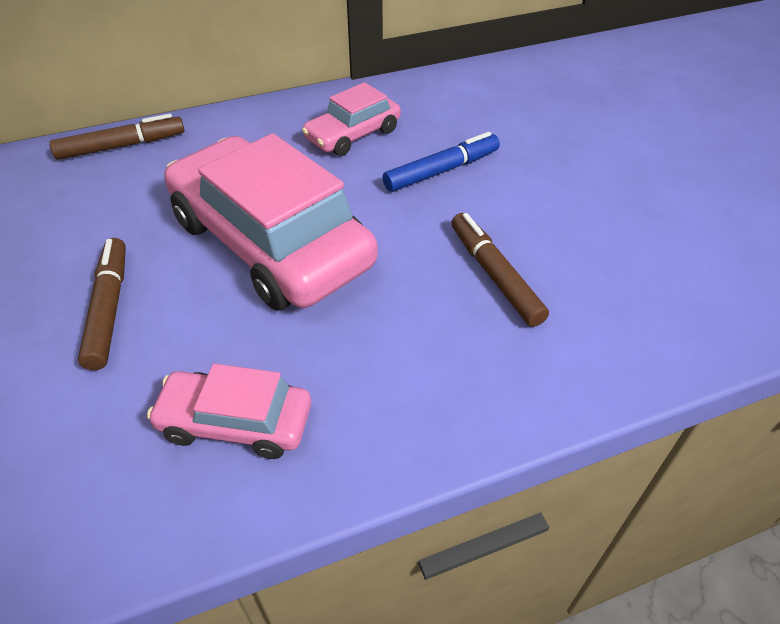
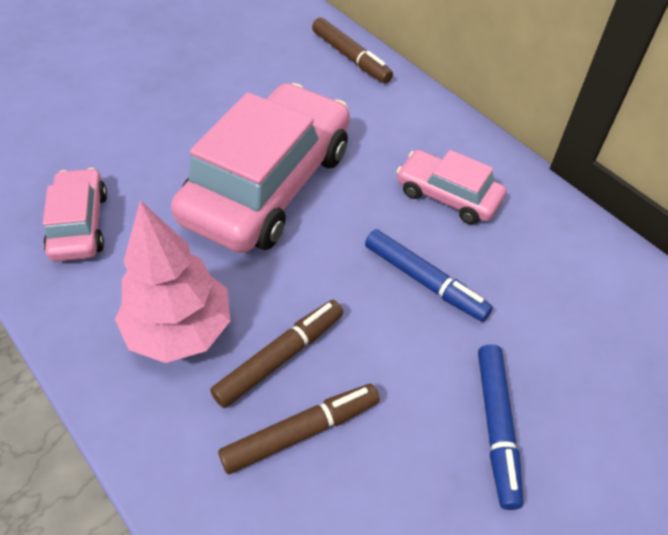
camera: 70 degrees right, 5 degrees up
brown marker [78,238,126,370] -> brown marker moved to [218,384,380,474]
none -> pink tree [115,200,231,363]
none -> blue marker [478,344,524,510]

